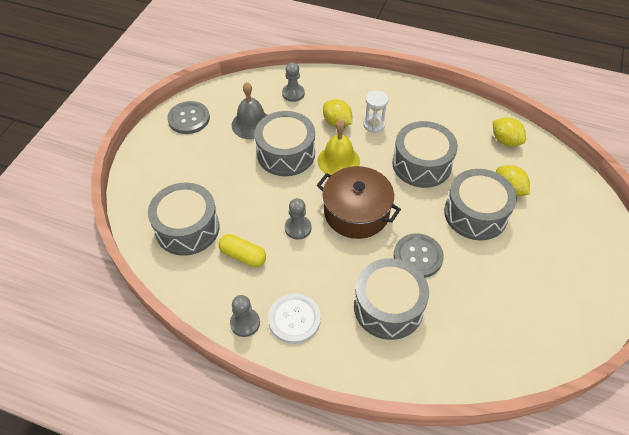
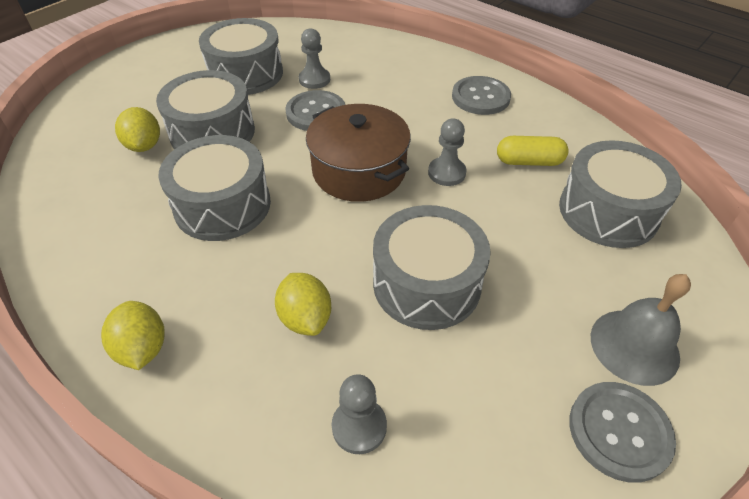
camera: 160 degrees left, 5 degrees down
yellow capsule [218,234,266,267] -> yellow capsule turned 45 degrees counterclockwise [497,136,569,166]
grey pawn [230,295,260,337] -> grey pawn moved to [299,28,330,89]
grey bell [232,82,267,139] -> grey bell moved to [591,274,691,386]
white button [268,293,321,344] -> grey button [452,76,511,115]
yellow bell [318,120,360,175] -> none
grey drum [354,258,429,340] -> grey drum moved to [199,18,283,95]
white hourglass [363,90,388,133] -> none
yellow lemon [493,117,526,146] -> yellow lemon moved to [101,301,165,370]

